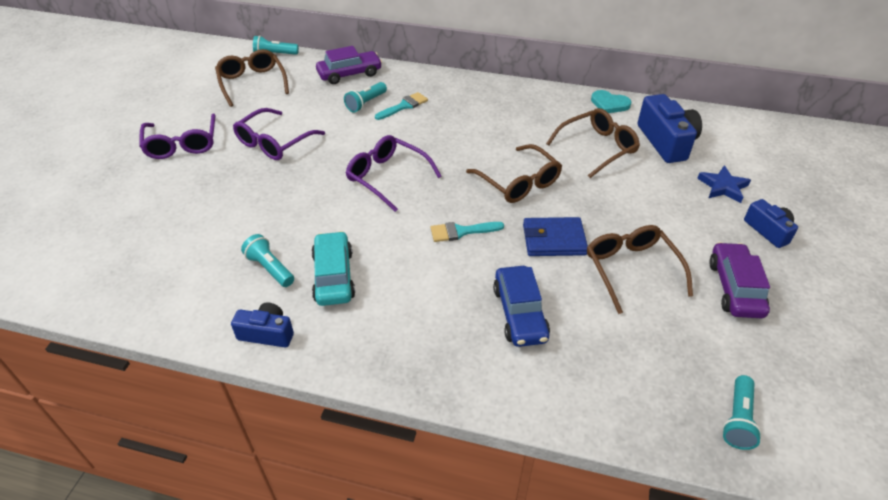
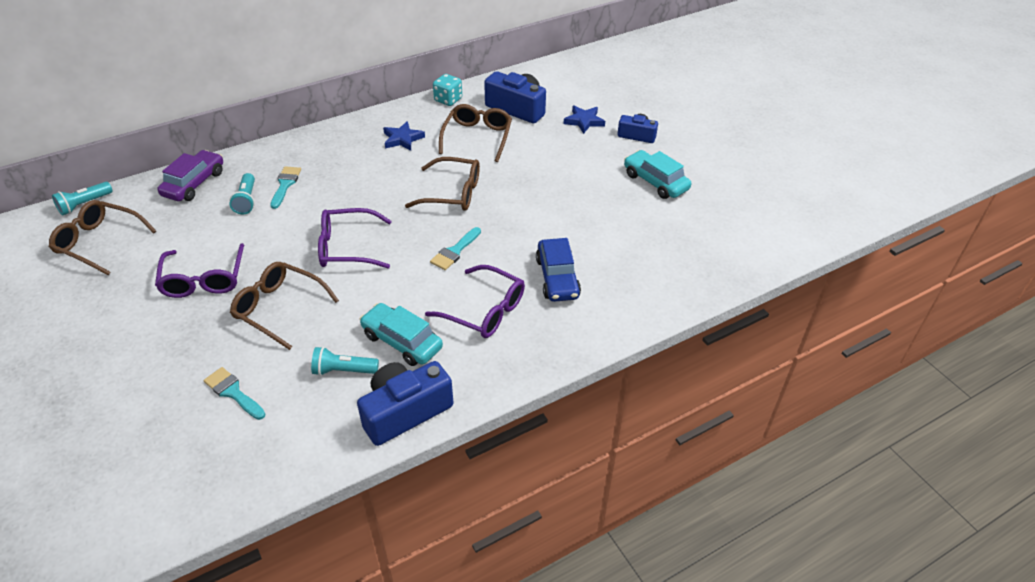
camera: 45 degrees left, 0 degrees up
purple glasses [139,114,216,159] -> purple glasses moved to [425,265,525,338]
blue camera [231,302,294,347] -> blue camera [357,361,454,446], size x1.69
blue car [493,266,550,347] -> blue car turned 45 degrees clockwise [536,238,581,302]
blue wallet [523,217,588,256] -> none
brown glasses [587,225,693,314] -> brown glasses moved to [230,262,339,350]
turquoise heart [591,90,632,113] -> turquoise dice [433,74,462,106]
purple car [709,242,770,318] -> turquoise car [624,150,691,199]
turquoise flashlight [722,375,762,450] -> none
none -> turquoise brush [204,367,265,420]
none -> blue star [383,121,425,151]

